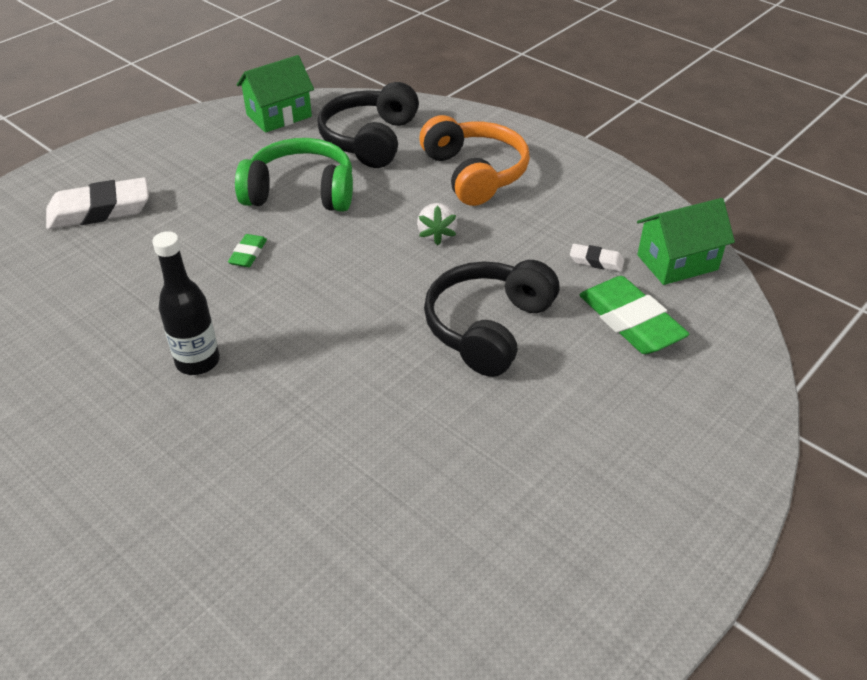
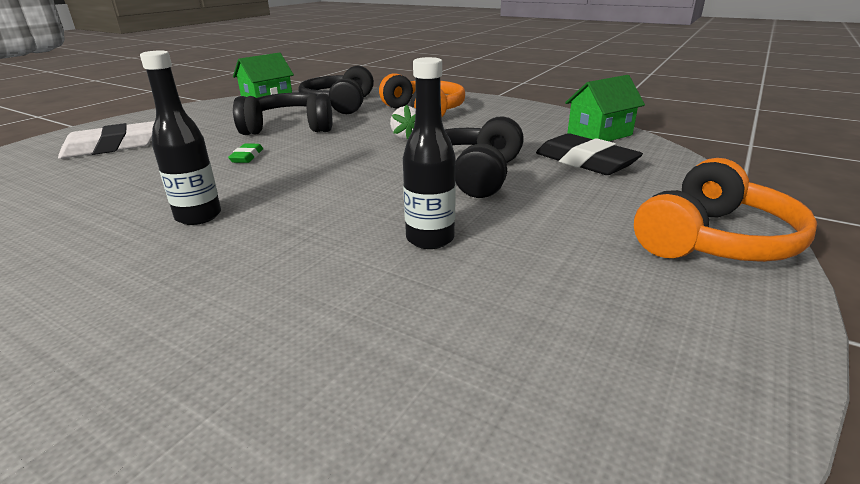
camera: 10 degrees left, 15 degrees down
green headphones [235,138,353,212] -> black headphones [233,93,332,135]
white eraser [570,244,624,272] -> none
green eraser [579,276,689,354] -> black eraser [536,133,643,175]
none -> black bottle [403,57,456,249]
none -> orange headphones [634,158,817,262]

